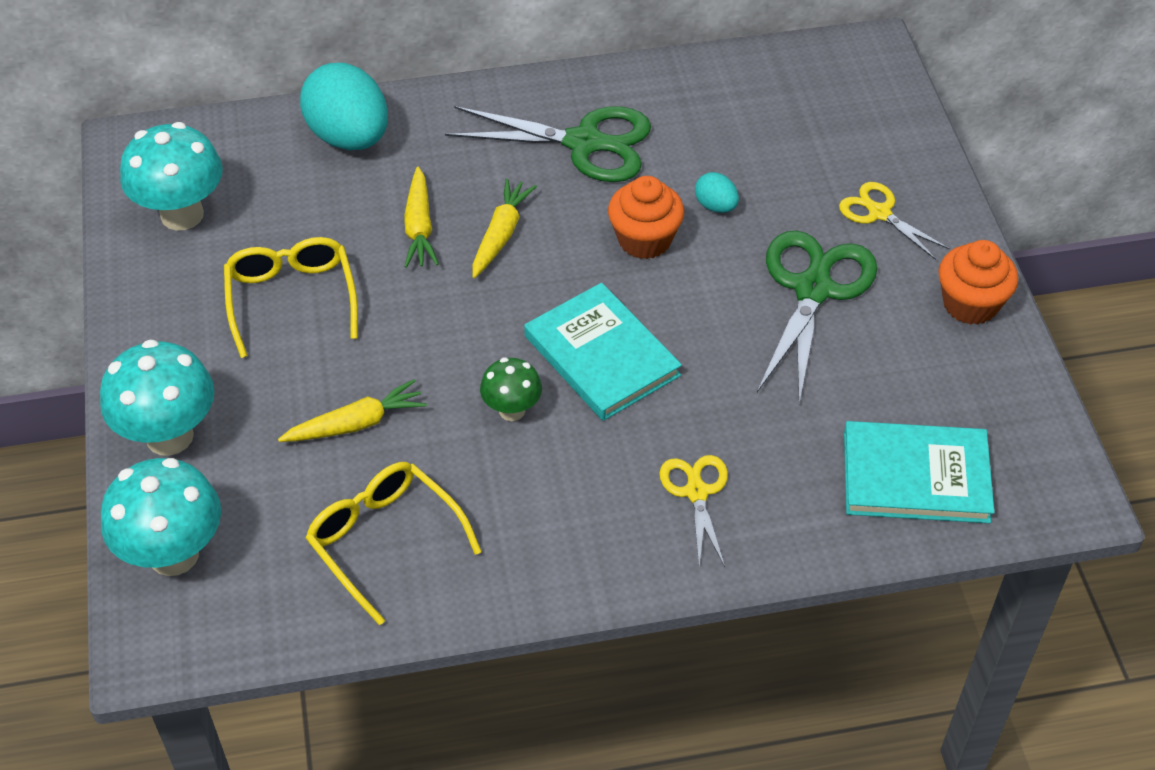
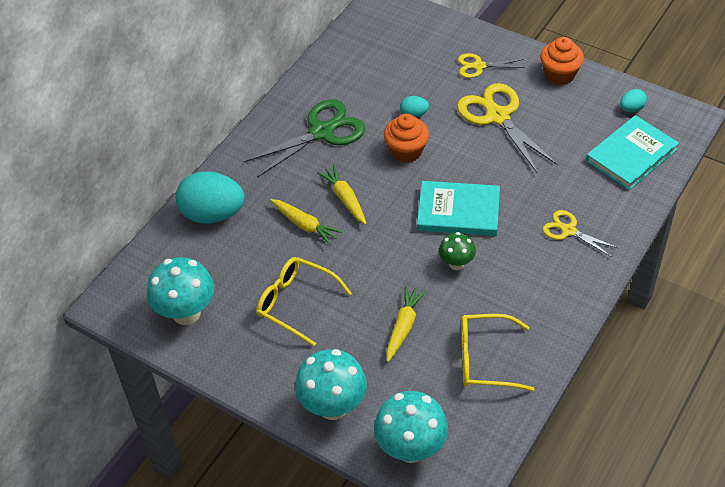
camera: 45 degrees left, 0 degrees up
green scissors [757,230,878,403] -> yellow scissors [457,83,558,173]
none -> turquoise egg [620,89,647,112]

